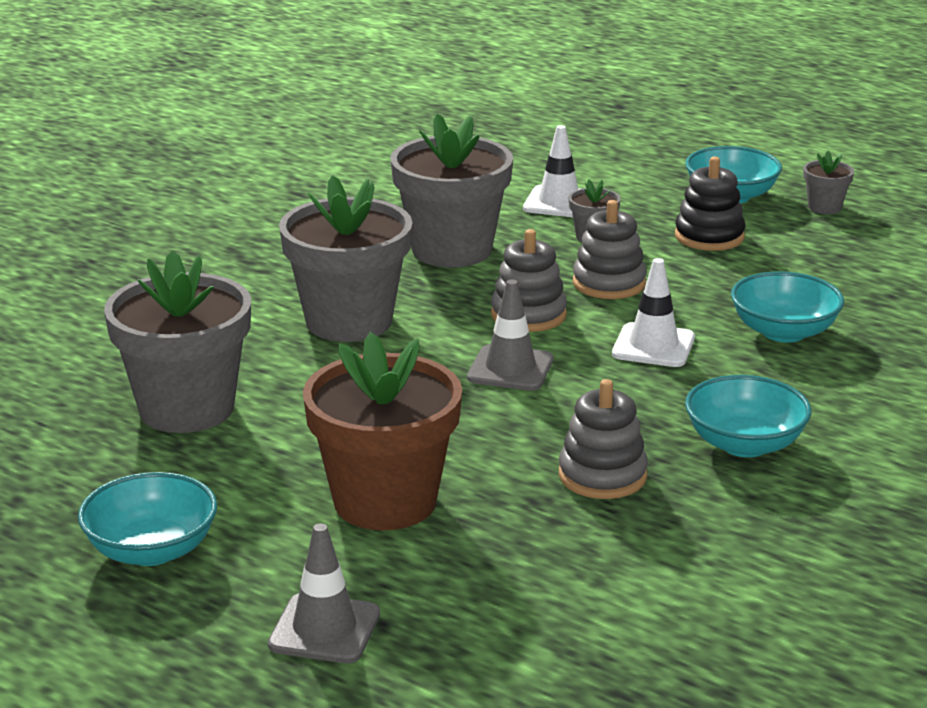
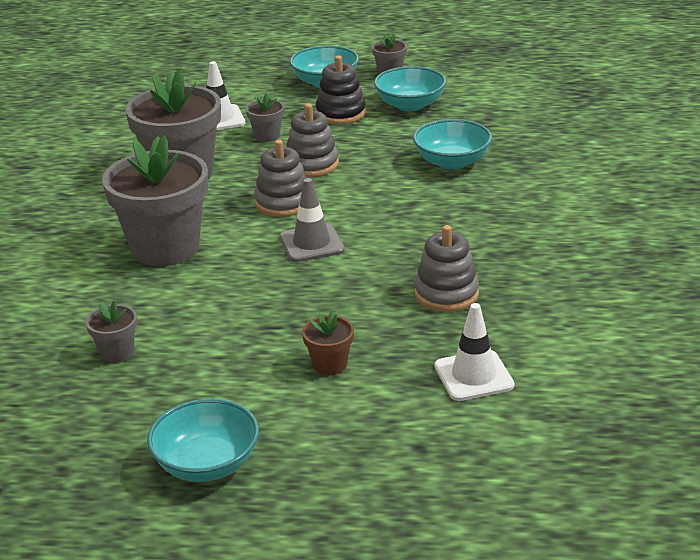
camera: 30 degrees left, 5 degrees up
grey flower pot [104,250,251,433] -> grey flower pot [86,300,137,363], size x0.44
grey traffic cone [268,523,380,663] -> none
brown flower pot [303,332,462,531] -> brown flower pot [302,311,354,375], size x0.44
white traffic cone [612,258,695,367] -> white traffic cone moved to [435,303,515,401]
turquoise bowl [685,375,811,457] -> turquoise bowl moved to [374,66,446,111]

